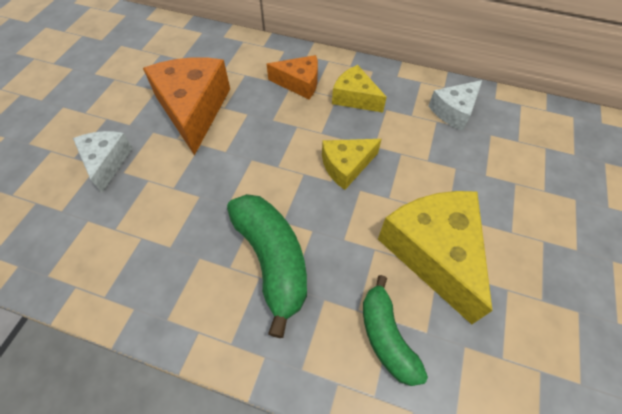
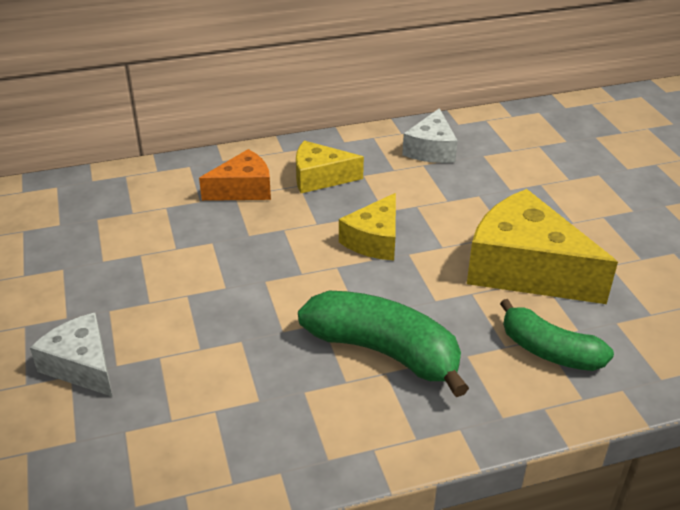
camera: 35 degrees left, 20 degrees down
orange cheese [143,57,230,155] -> none

